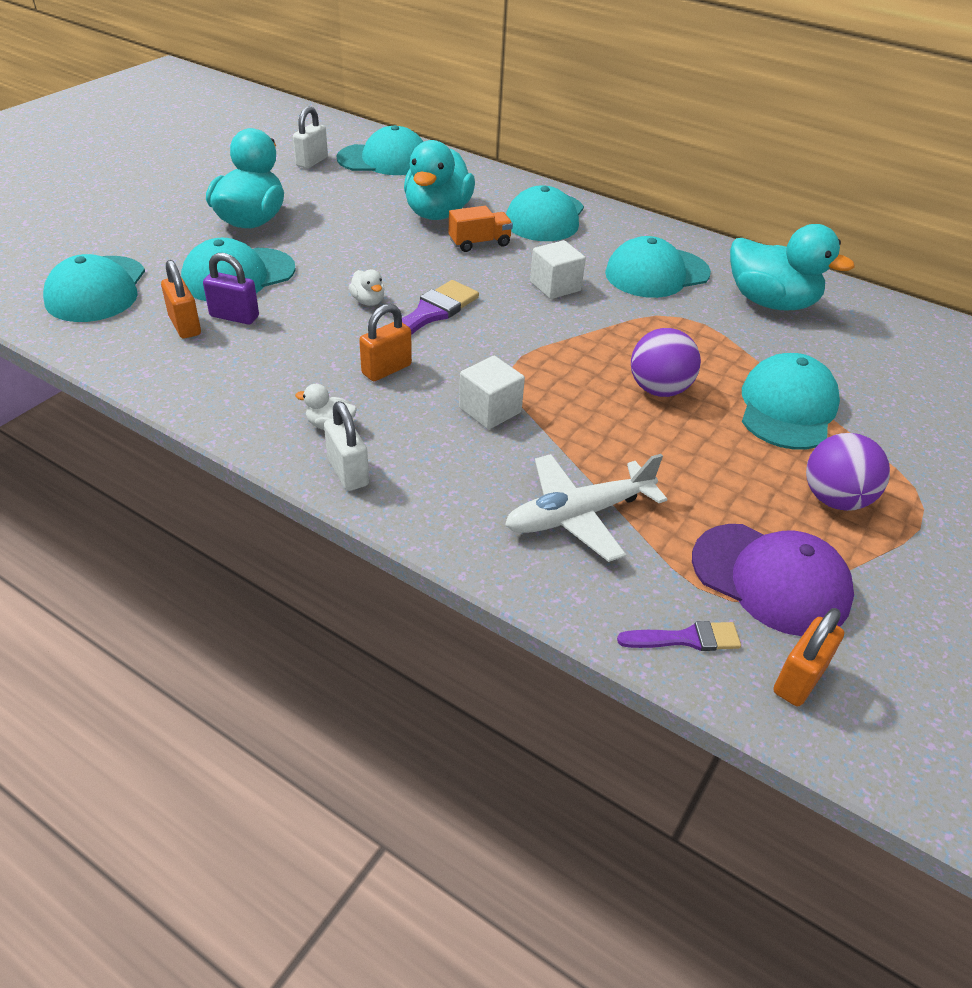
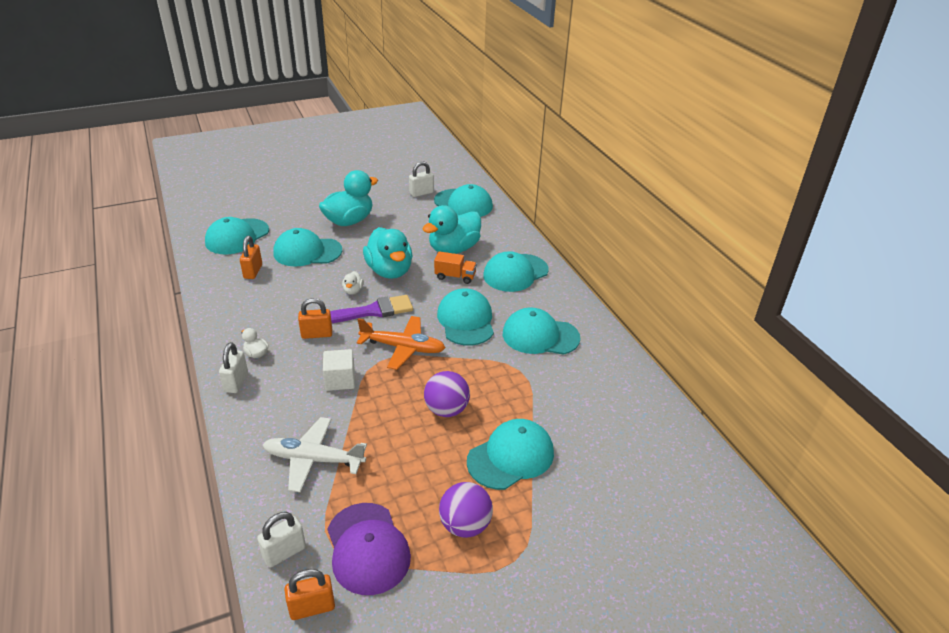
camera: 35 degrees right, 5 degrees down
purple padlock [203,253,259,324] -> none
white cube [530,240,586,299] -> turquoise cap [437,288,494,346]
purple brush [617,621,741,651] -> white padlock [257,512,306,568]
turquoise duck [730,224,855,310] -> turquoise duck moved to [363,227,413,279]
none -> orange plane [357,316,445,370]

